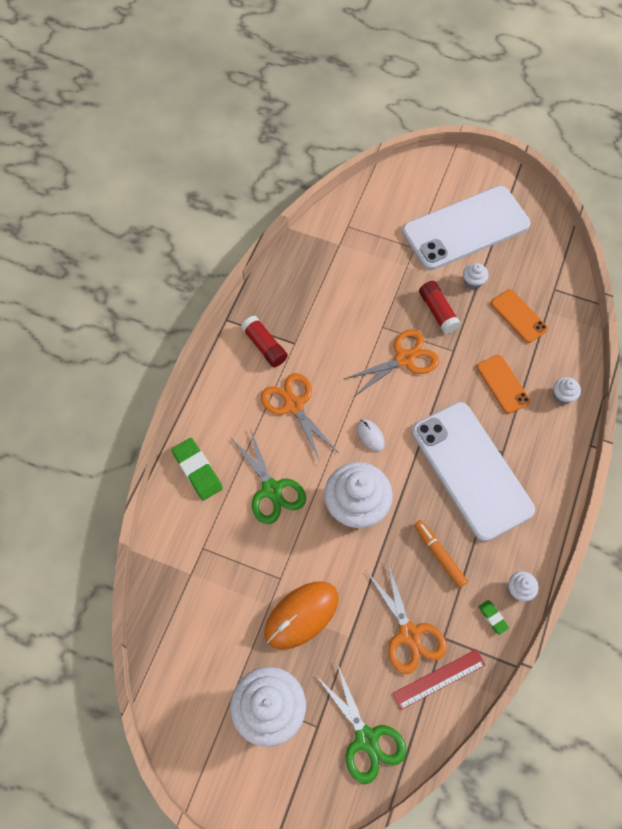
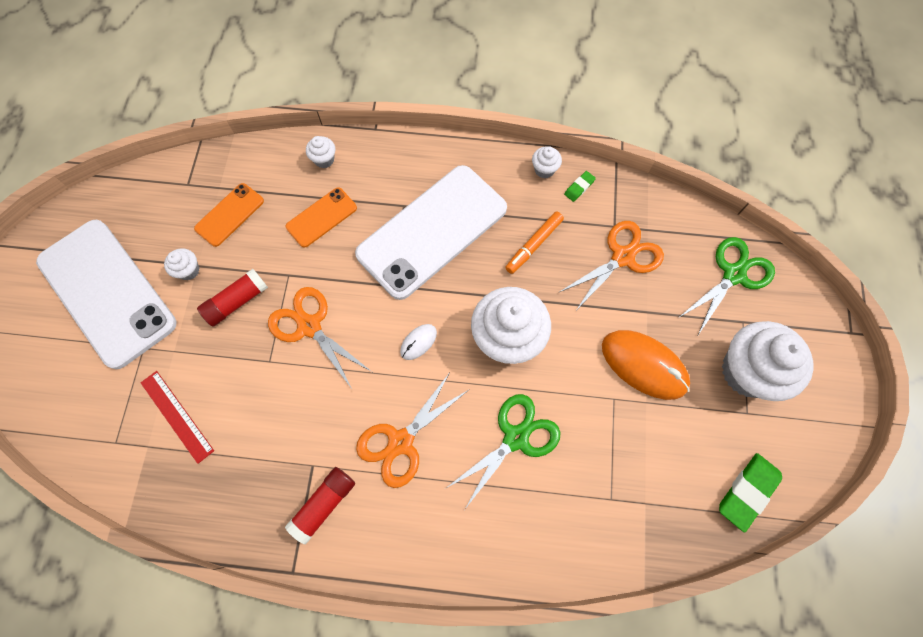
camera: 105 degrees left, 5 degrees up
green eraser [171,438,223,501] -> green eraser moved to [719,453,782,532]
red ruler [392,649,485,710] -> red ruler moved to [141,371,214,464]

